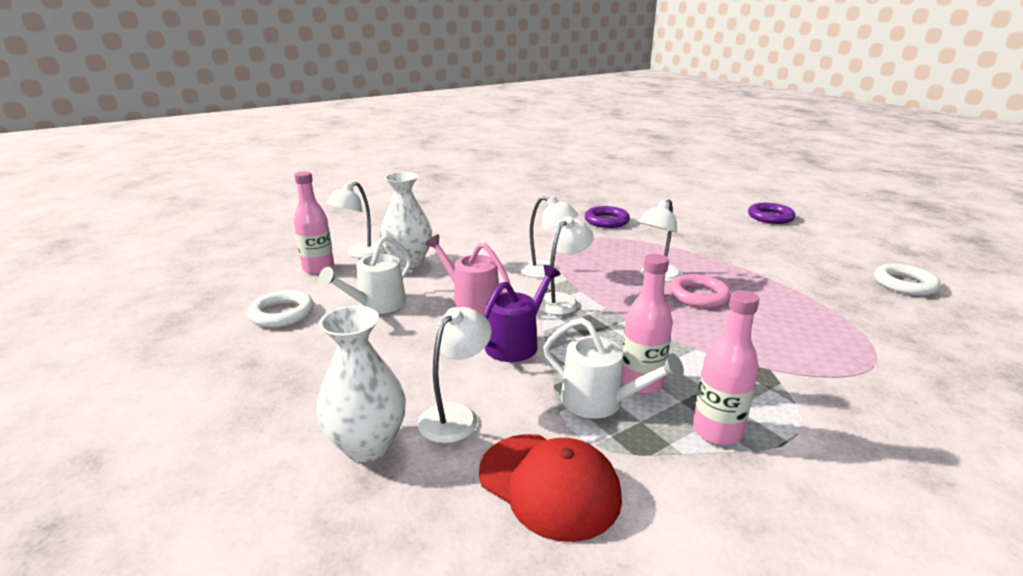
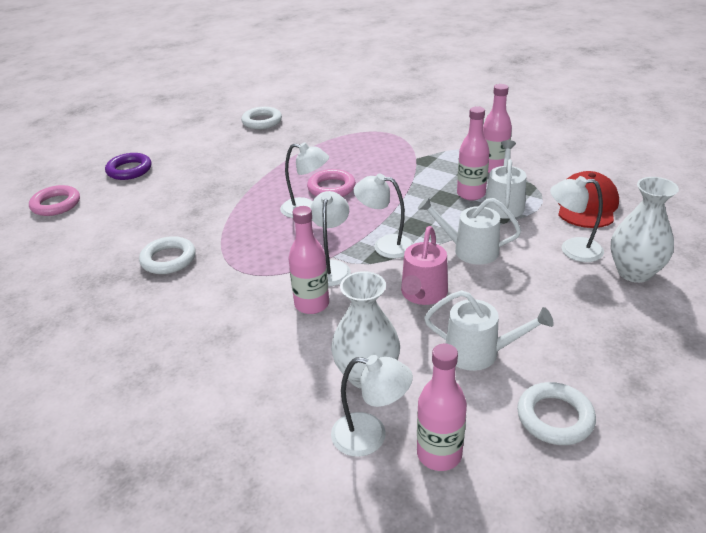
camera: 110 degrees left, 10 degrees up
purple watering can [483,265,561,362] -> white watering can [418,196,521,265]
purple ring [585,206,630,228] -> white ring [139,236,196,274]
none -> pink ring [29,185,80,216]
none -> pink bottle [288,206,329,314]

